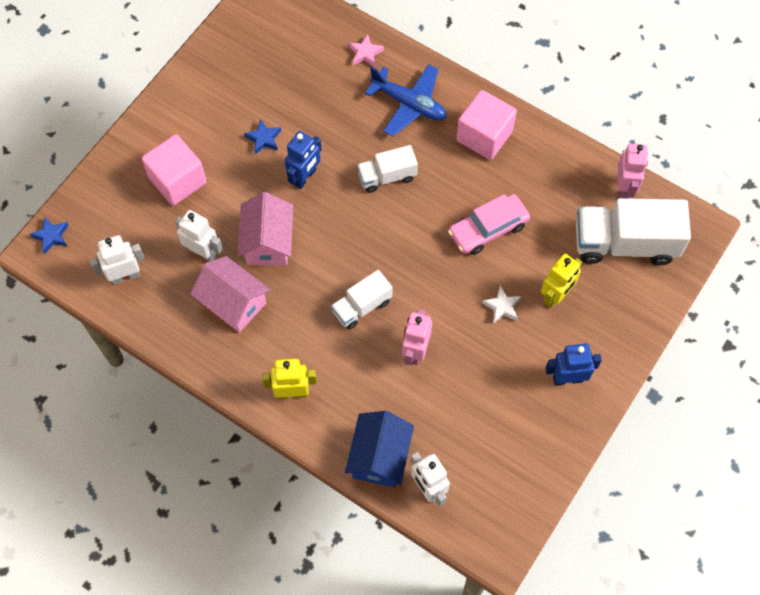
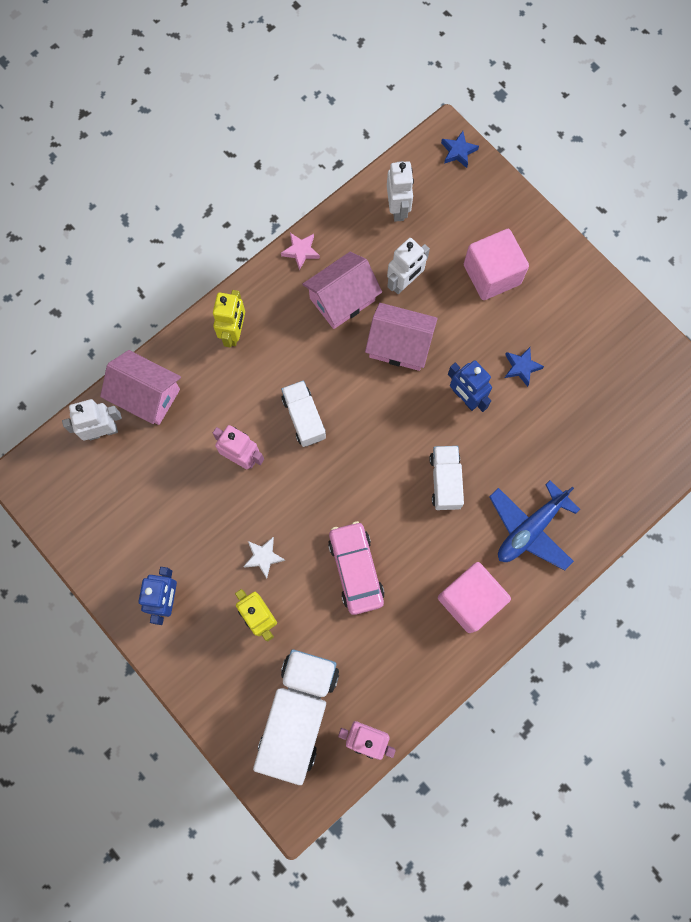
camera: 105 degrees right, 10 degrees up
blue house [345,411,414,488] -> pink house [100,350,181,425]
pink star [348,34,384,67] -> pink star moved to [281,233,320,270]

